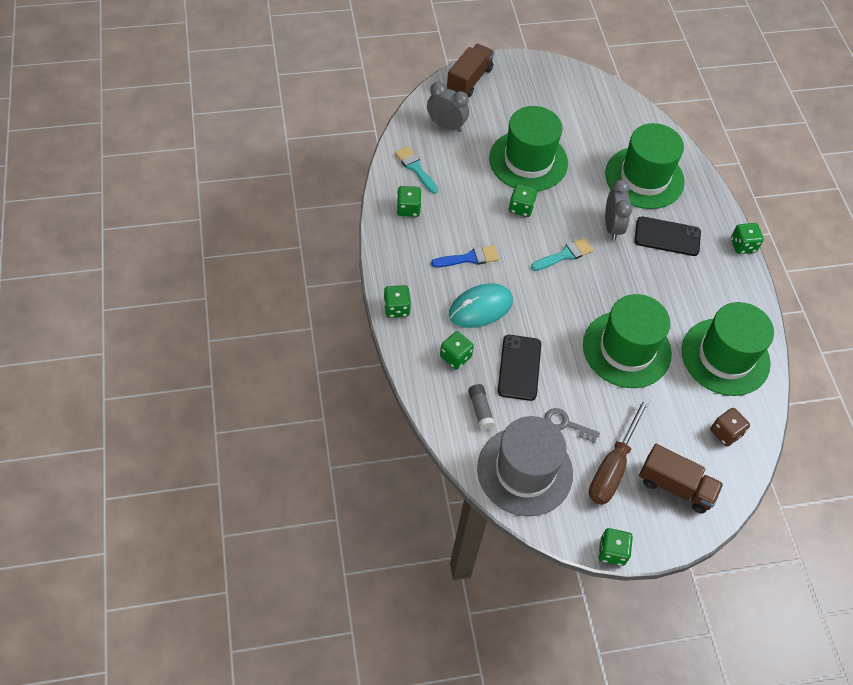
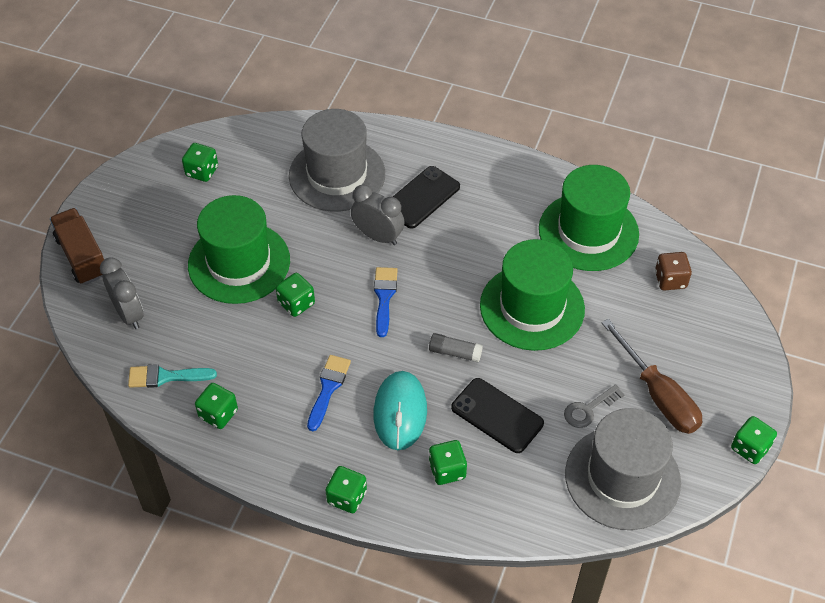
camera: 55 degrees left, 5 degrees down
grey clock [427,82,469,132] -> grey clock turned 90 degrees clockwise [100,257,144,329]
grey glue stick [468,384,495,430] -> grey glue stick moved to [429,333,483,363]
turquoise brush [531,238,593,271] -> blue brush [374,267,398,337]
green hat [605,123,685,209] -> grey hat [289,109,385,211]
brown truck [639,444,723,514] -> none
green dice [731,223,764,254] -> green dice moved to [182,143,218,182]

